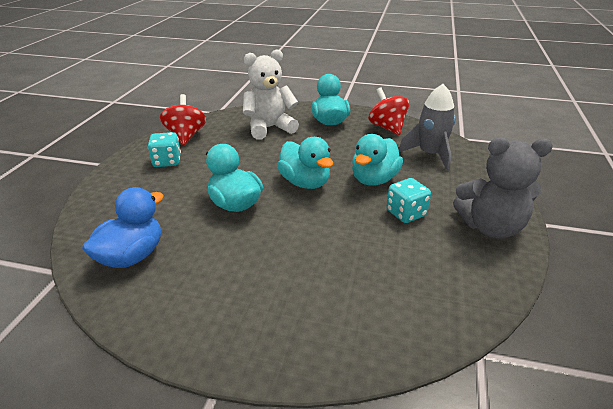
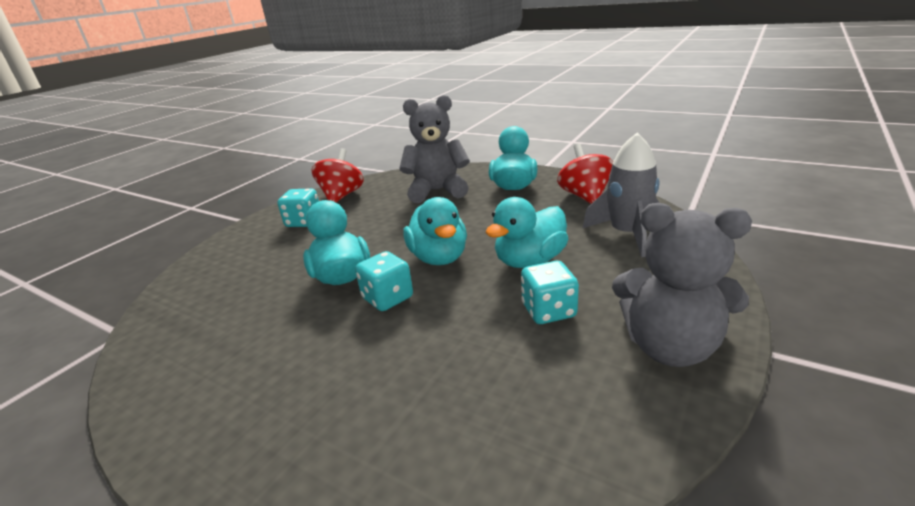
camera: 20 degrees right, 5 degrees down
blue duck [82,187,164,268] -> none
white teddy bear [243,49,299,140] -> grey teddy bear [399,95,470,203]
none -> turquoise dice [355,251,413,311]

